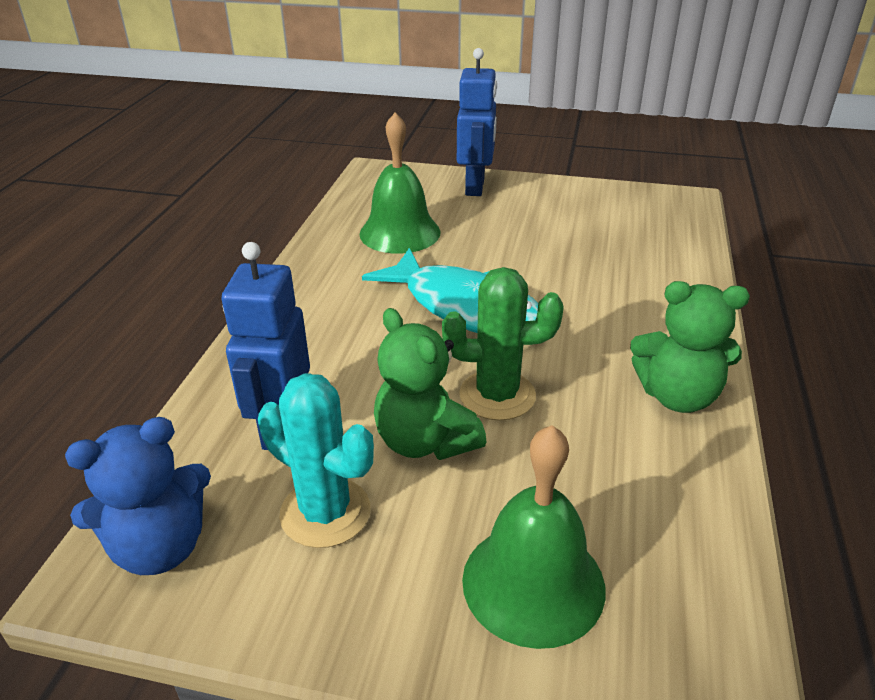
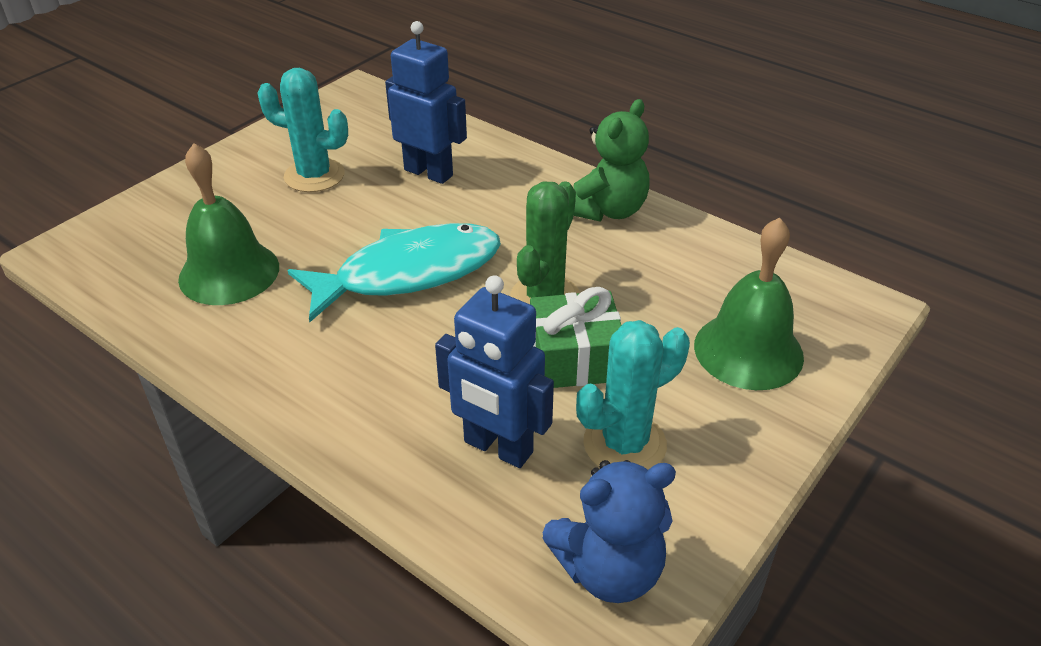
camera: 65 degrees left, 5 degrees up
blue teddy bear [65,417,211,575] -> blue teddy bear turned 75 degrees clockwise [543,460,676,603]
green teddy bear [374,308,486,460] -> green gift [530,287,621,388]
blue robot [457,48,497,196] -> blue robot moved to [385,21,467,184]
none -> turquoise cactus [258,68,348,192]

